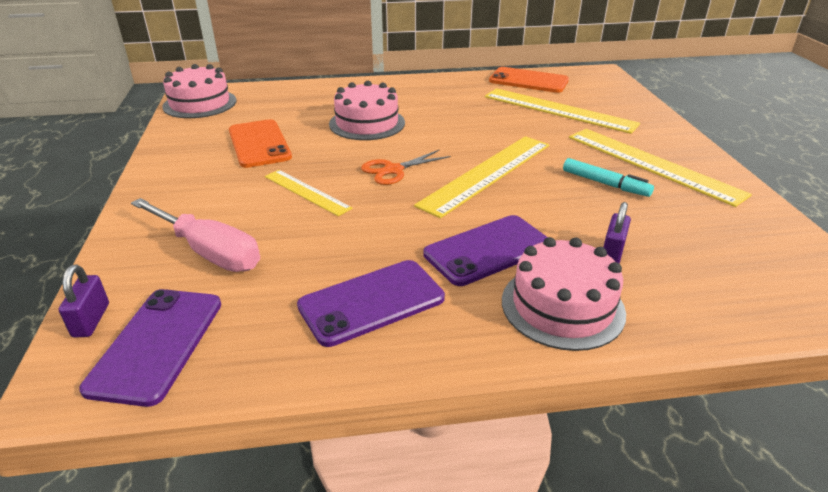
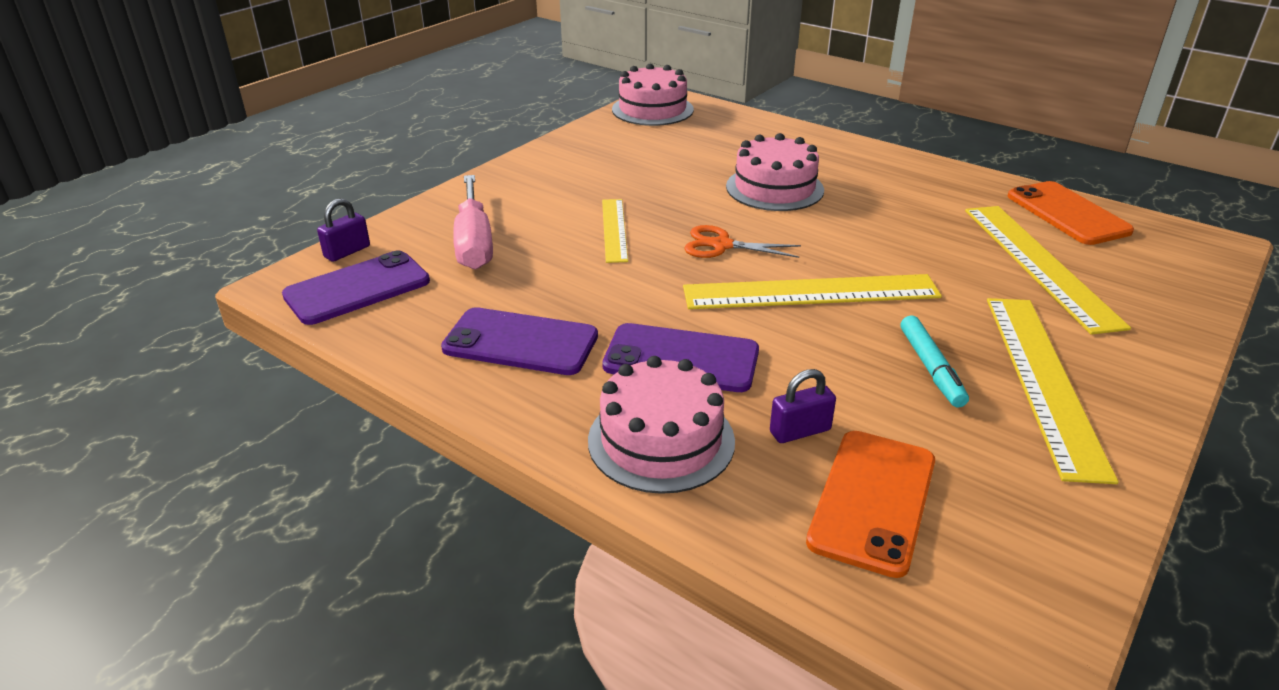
camera: 45 degrees right, 0 degrees up
orange phone [229,119,292,168] -> orange phone moved to [806,431,935,578]

